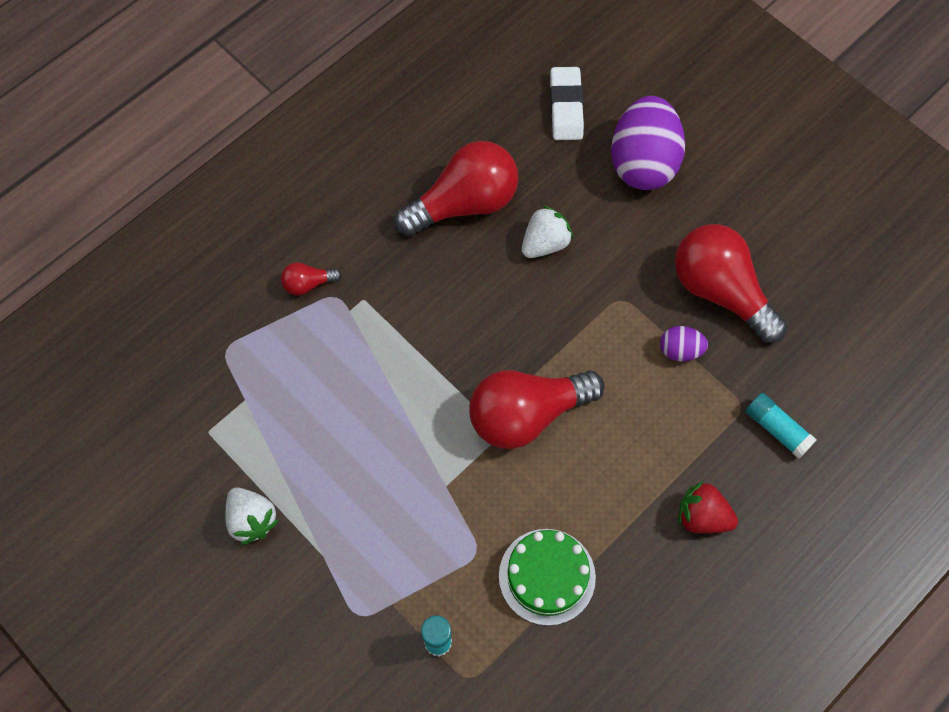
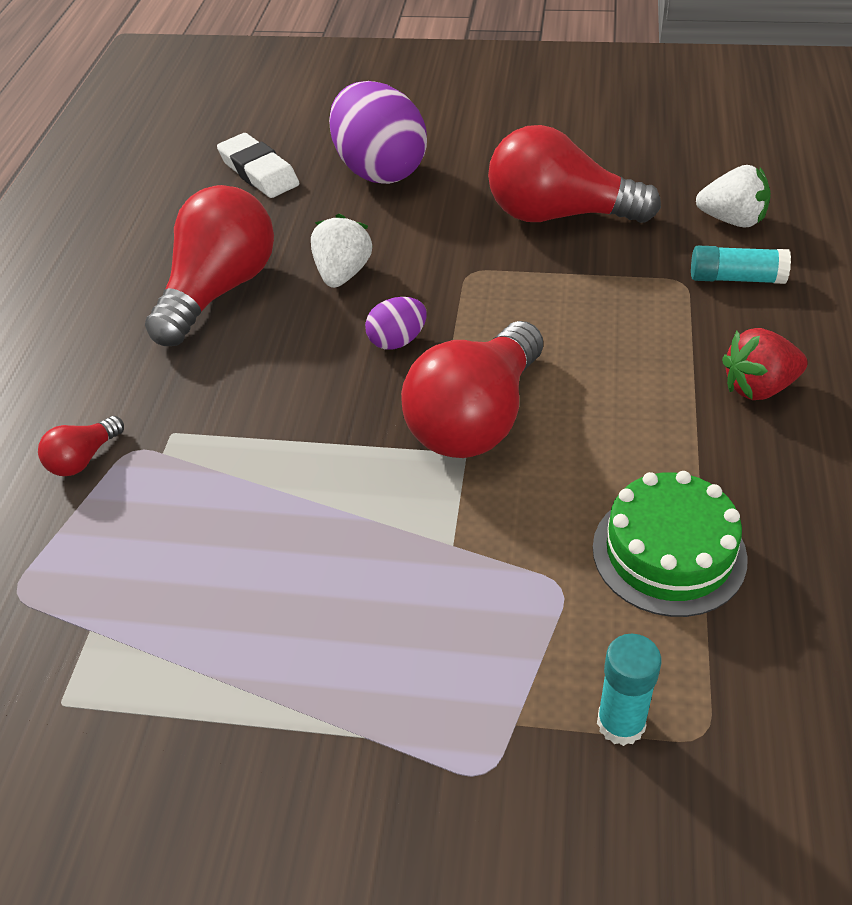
camera: 35 degrees left, 20 degrees down
white strawberry [225,488,279,545] -> white strawberry moved to [696,165,771,228]
purple egg [660,326,708,362] -> purple egg moved to [365,297,427,350]

